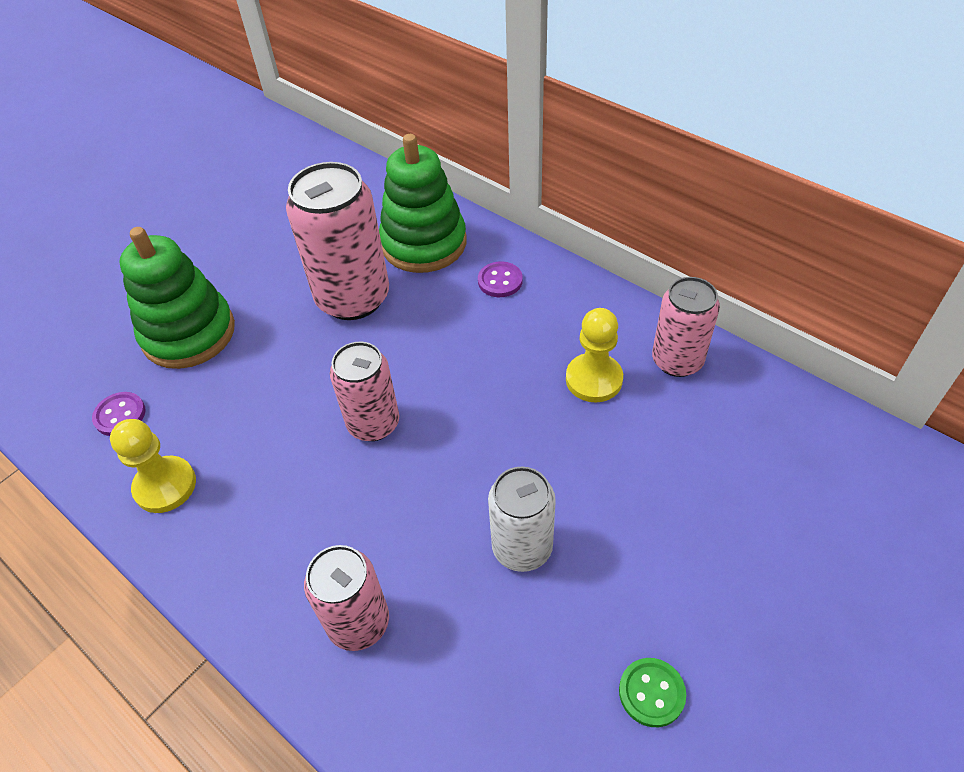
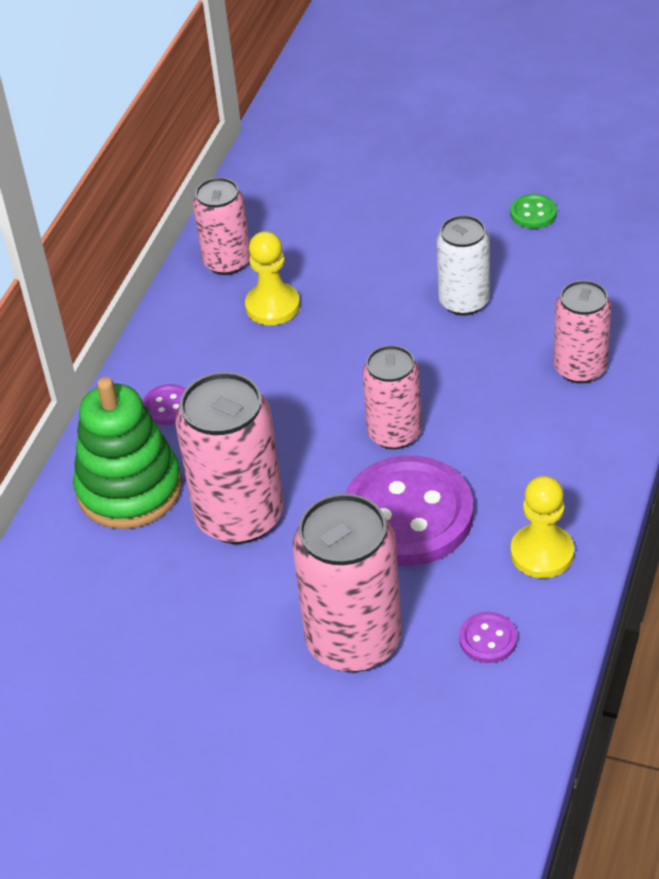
camera: 110 degrees left, 5 degrees down
green stacking toy [119,227,235,369] -> pink can [292,493,402,672]
none -> purple button [345,455,473,566]

